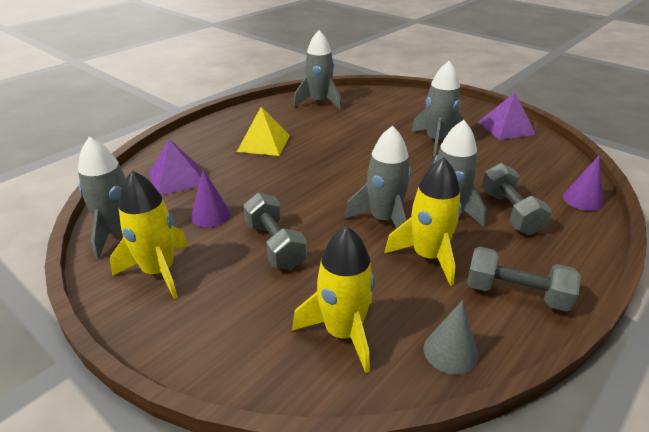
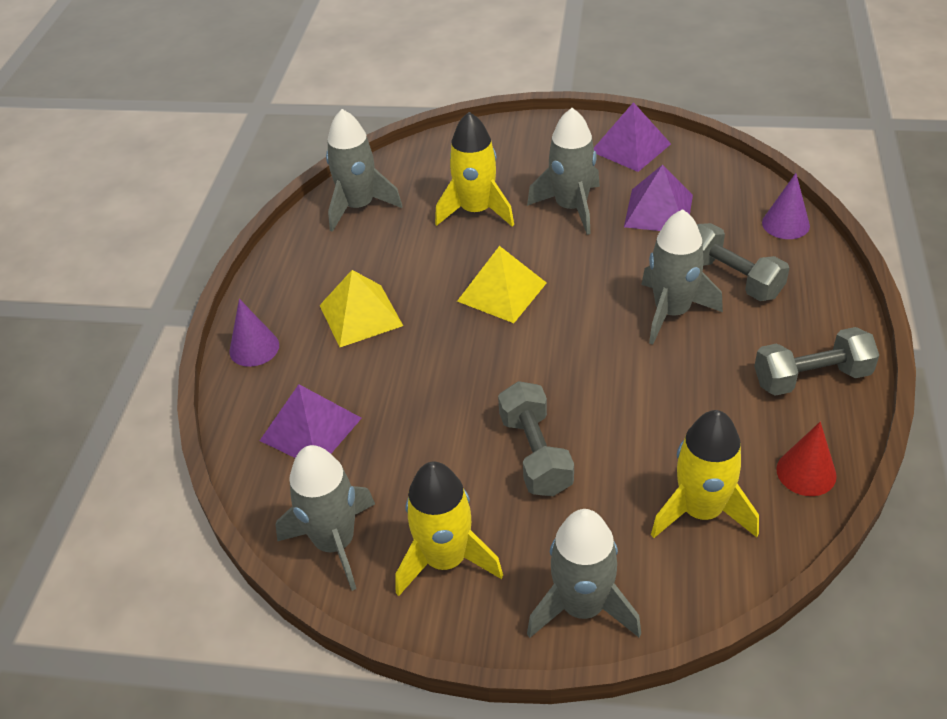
camera: 30 degrees left, 10 degrees up
purple cone [191,170,231,227] -> purple cone moved to [229,299,279,367]
grey dumbbell [243,193,307,270] -> grey dumbbell turned 45 degrees clockwise [498,381,574,496]
grey rocket [345,126,411,229] -> grey rocket moved to [527,509,641,638]
yellow rocket [384,158,462,286] -> yellow rocket moved to [435,112,514,227]
grey cone [423,300,478,375] -> red cone [776,422,837,496]
none -> yellow pyramid [457,246,547,323]
none -> purple pyramid [624,165,693,231]

